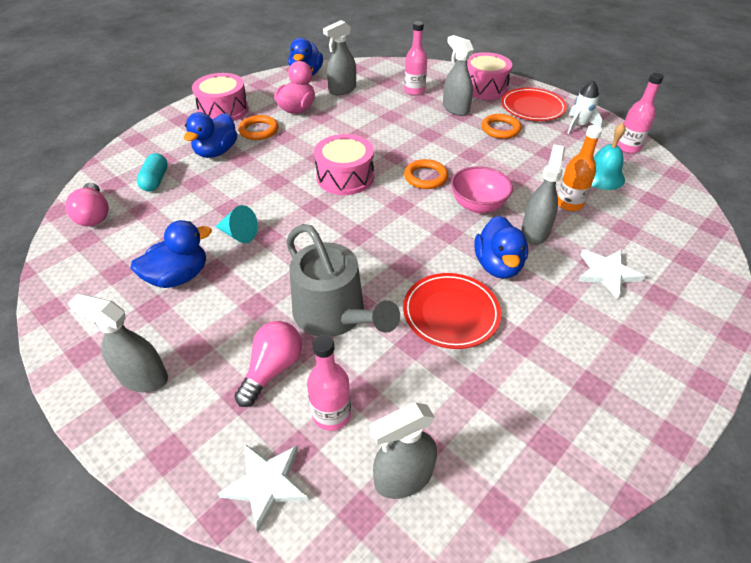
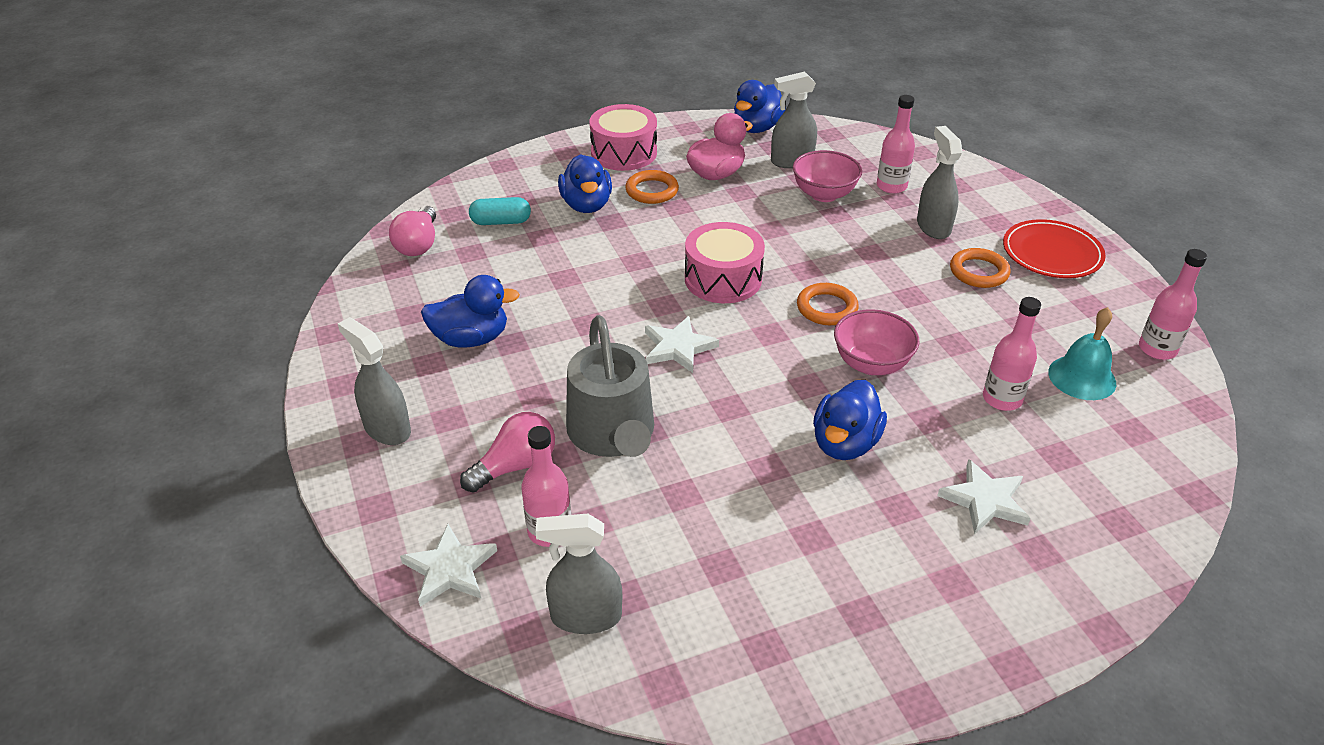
camera: 25 degrees right, 5 degrees down
turquoise capsule [137,153,168,192] -> turquoise capsule turned 60 degrees clockwise [469,197,531,225]
blue duck [184,112,237,158] -> blue duck turned 60 degrees counterclockwise [558,154,612,213]
turquoise cone [215,205,258,243] -> none
red plate [403,273,501,349] -> none
pink drum [467,52,512,99] -> none
grey spray bottle [521,144,565,245] -> none
orange bottle [557,125,602,211] -> pink bottle [983,297,1041,411]
white rocket [568,80,602,134] -> none
none -> white star [645,316,719,373]
none -> pink bowl [793,150,862,202]

